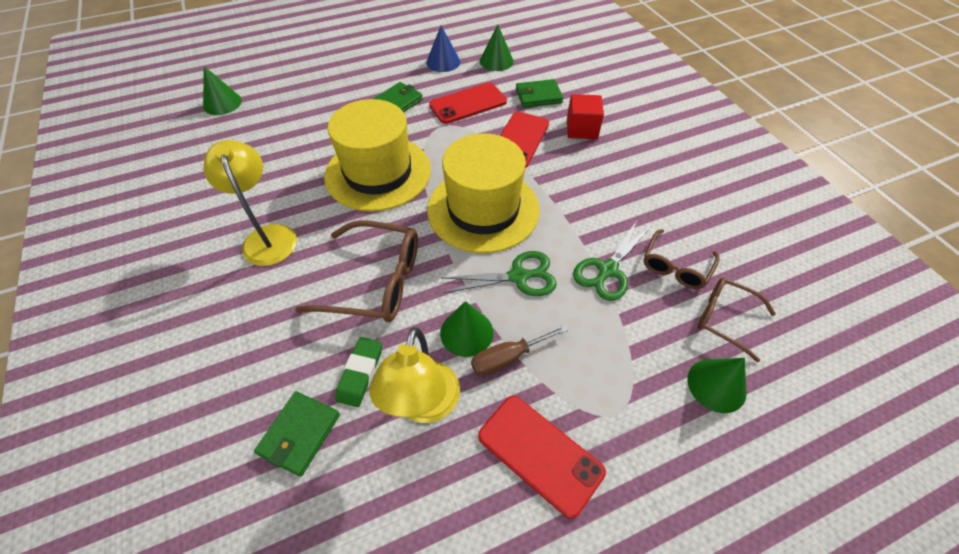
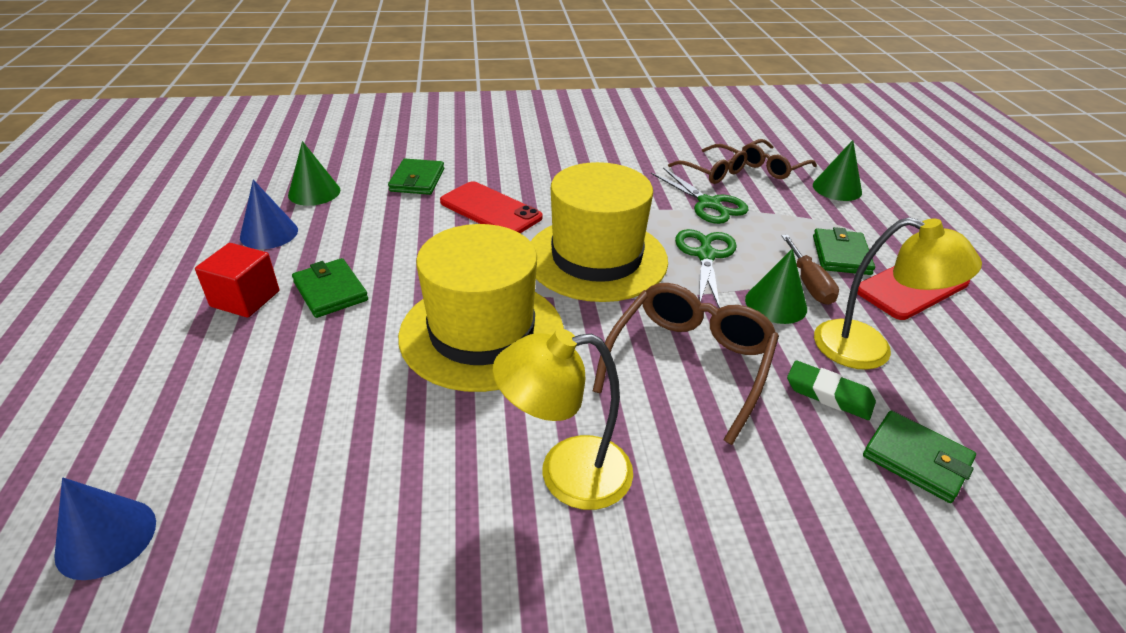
camera: 75 degrees left, 15 degrees down
green cone [203,66,242,115] -> blue cone [54,478,156,580]
red phone [429,83,507,124] -> none
red cube [567,94,604,139] -> red cube moved to [195,243,279,318]
none -> green wallet [813,227,875,275]

